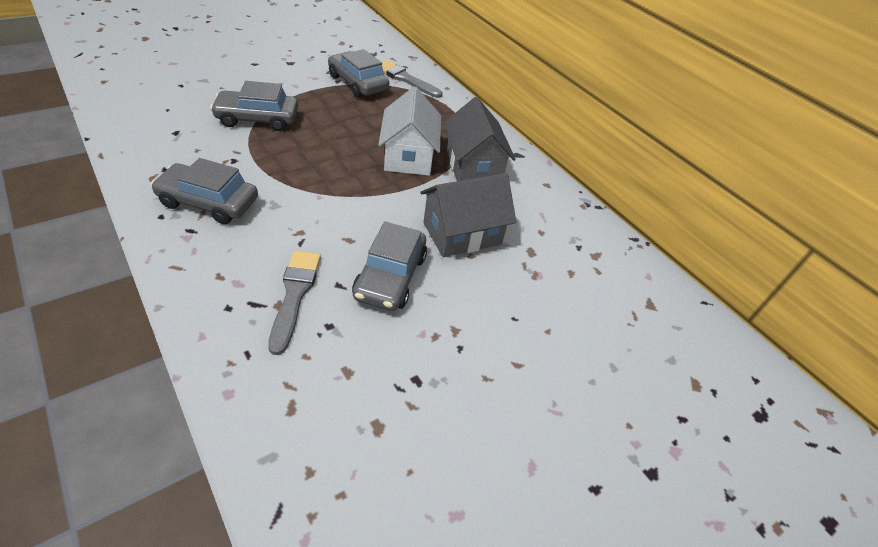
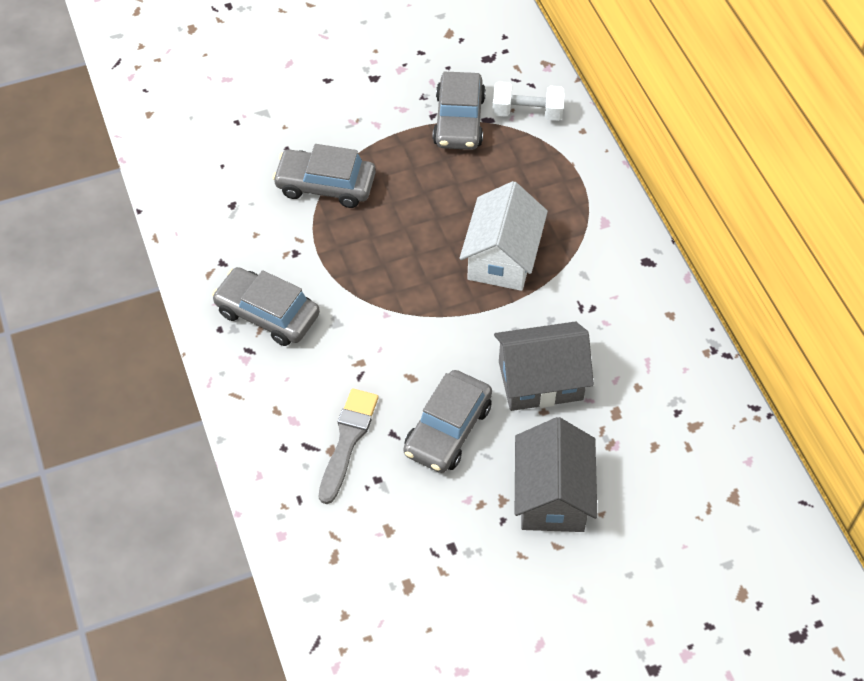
camera: 20 degrees right, 10 degrees up
grey car [328,49,389,98] -> grey car turned 150 degrees counterclockwise [433,72,486,150]
grey brush [382,60,442,98] -> white dumbbell [492,82,565,121]
grey house [444,97,516,181] -> grey house moved to [515,417,597,532]

